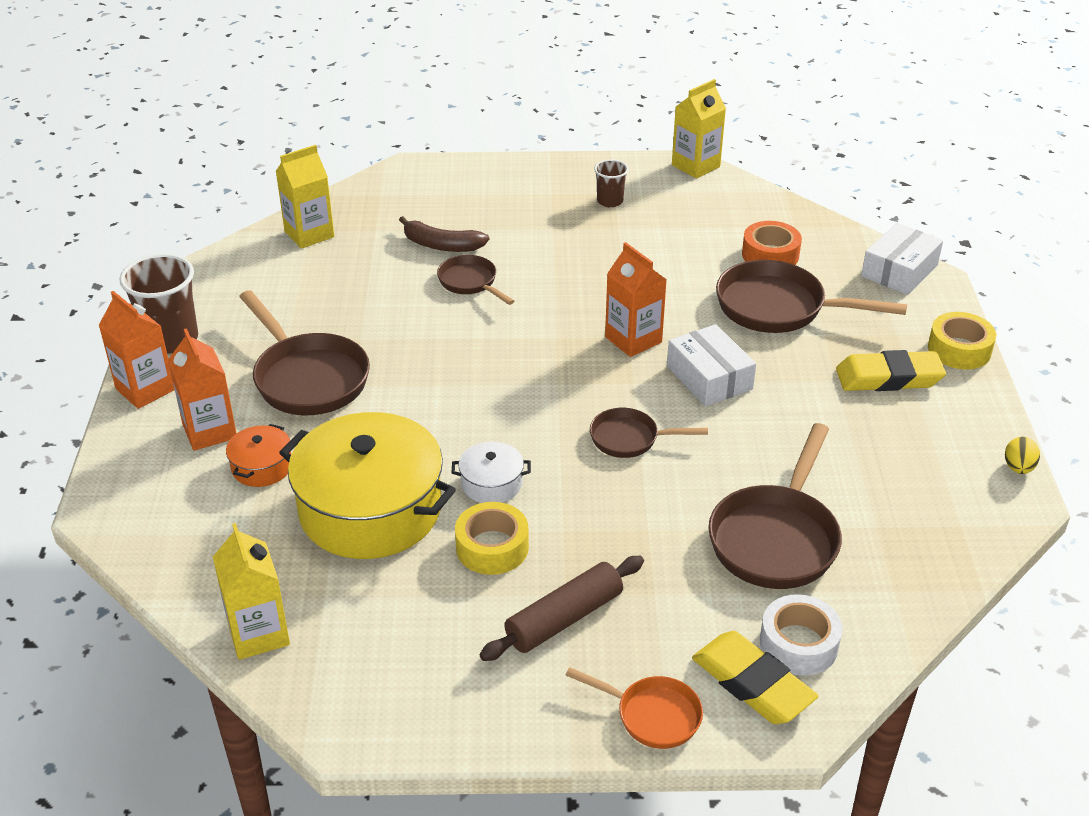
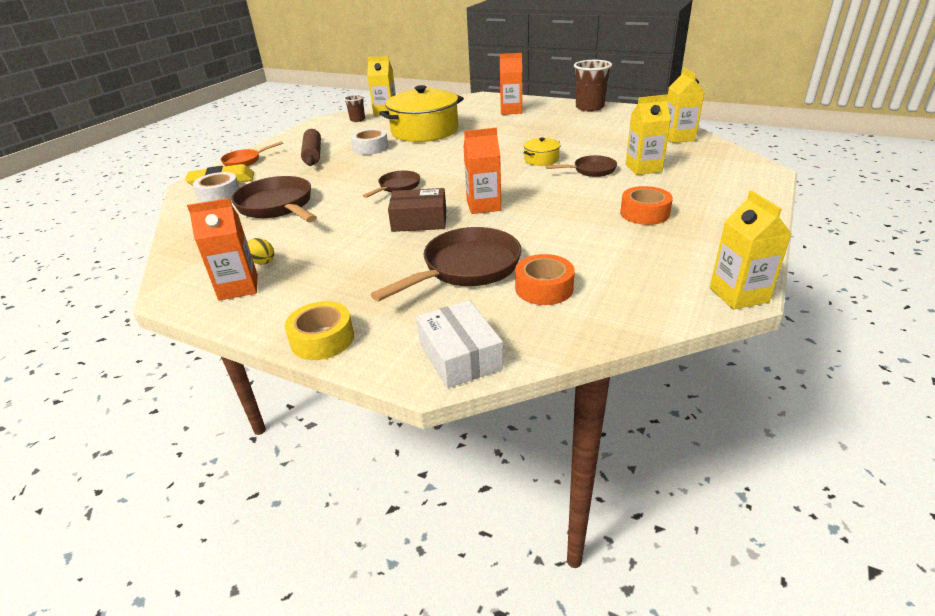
camera: 120 degrees right, 5 degrees down
orange carton [98,291,175,409] -> orange carton moved to [187,198,258,301]
orange pot [226,424,291,487] -> none
brown pan [239,290,370,415] -> none
brown banana [399,216,489,252] -> yellow carton [626,94,671,175]
white pot [452,442,531,503] -> none
yellow tape [455,502,529,575] -> white tape [351,129,388,155]
brown cup [594,159,628,207] -> brown cup moved to [344,95,365,122]
white box [667,324,756,407] -> brown box [388,188,446,232]
yellow eraser [836,350,946,391] -> none
yellow egg [1005,437,1040,474] -> yellow egg moved to [247,238,274,265]
none -> yellow pot [523,137,560,166]
none -> orange tape [620,186,673,225]

